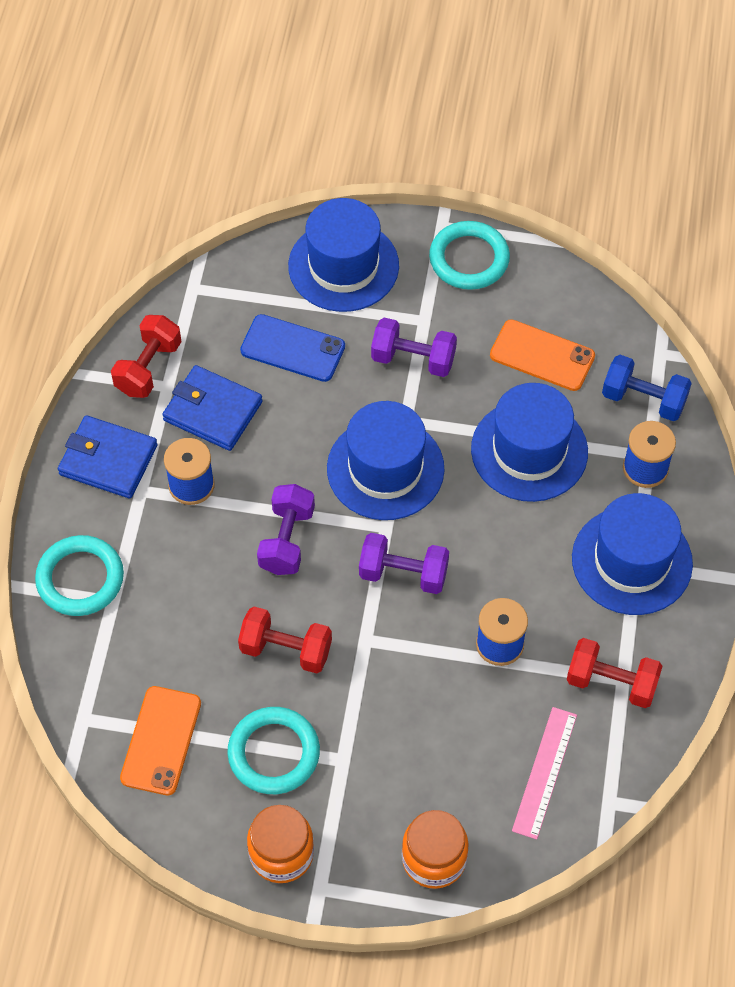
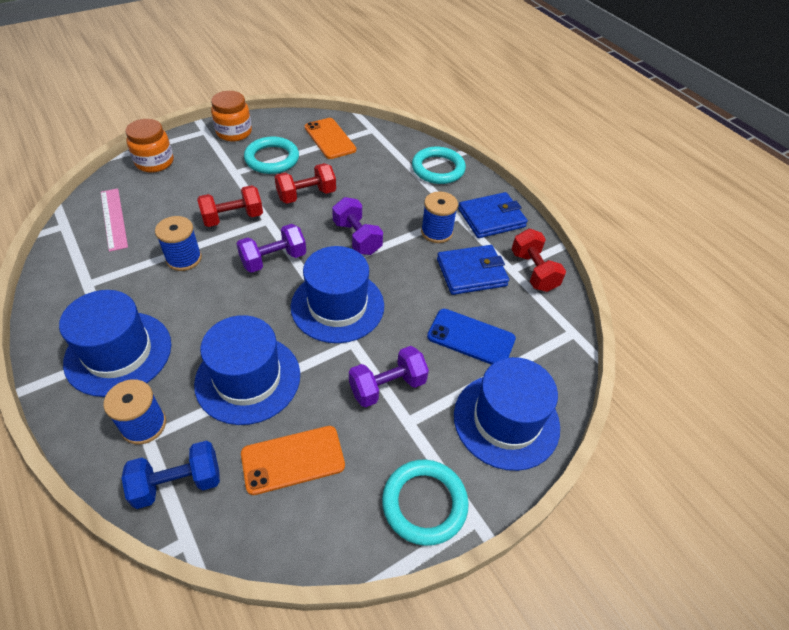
camera: 135 degrees right, 10 degrees down
blue phone [240,314,345,382] -> blue phone turned 45 degrees clockwise [427,309,516,365]
red dumbbell [567,638,663,708] -> red dumbbell moved to [197,185,263,227]

